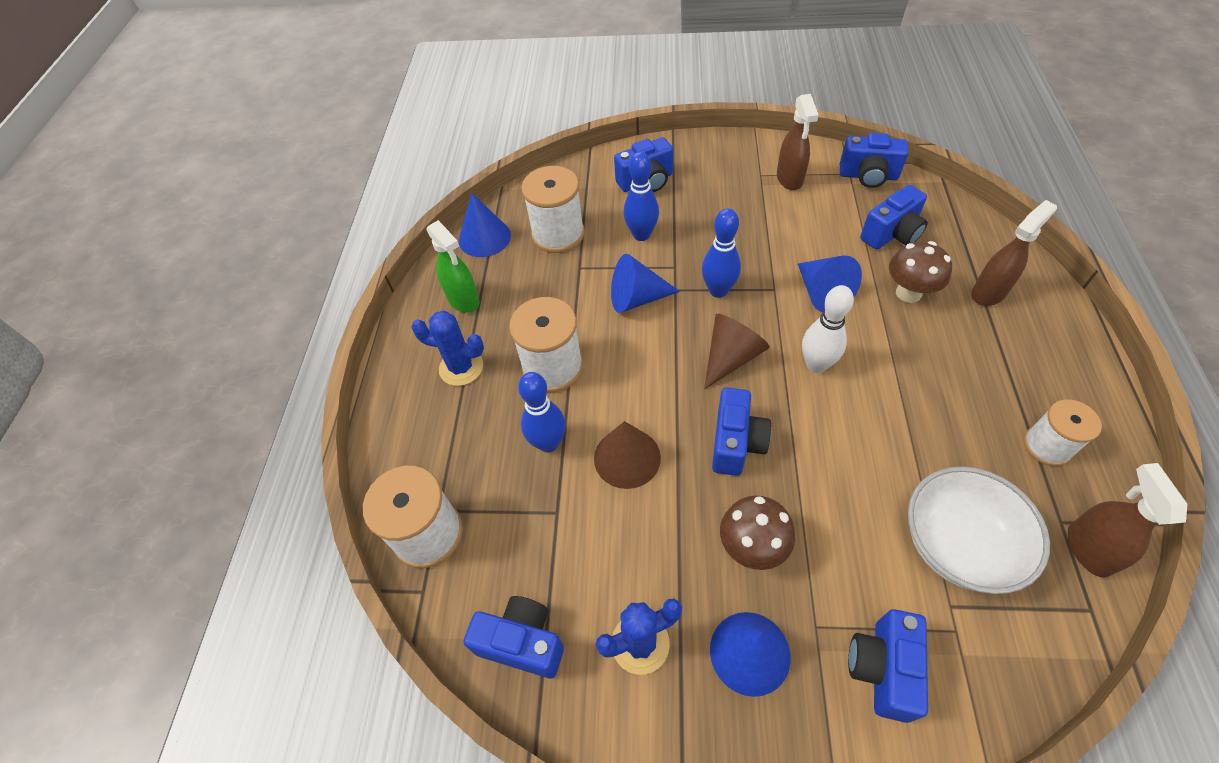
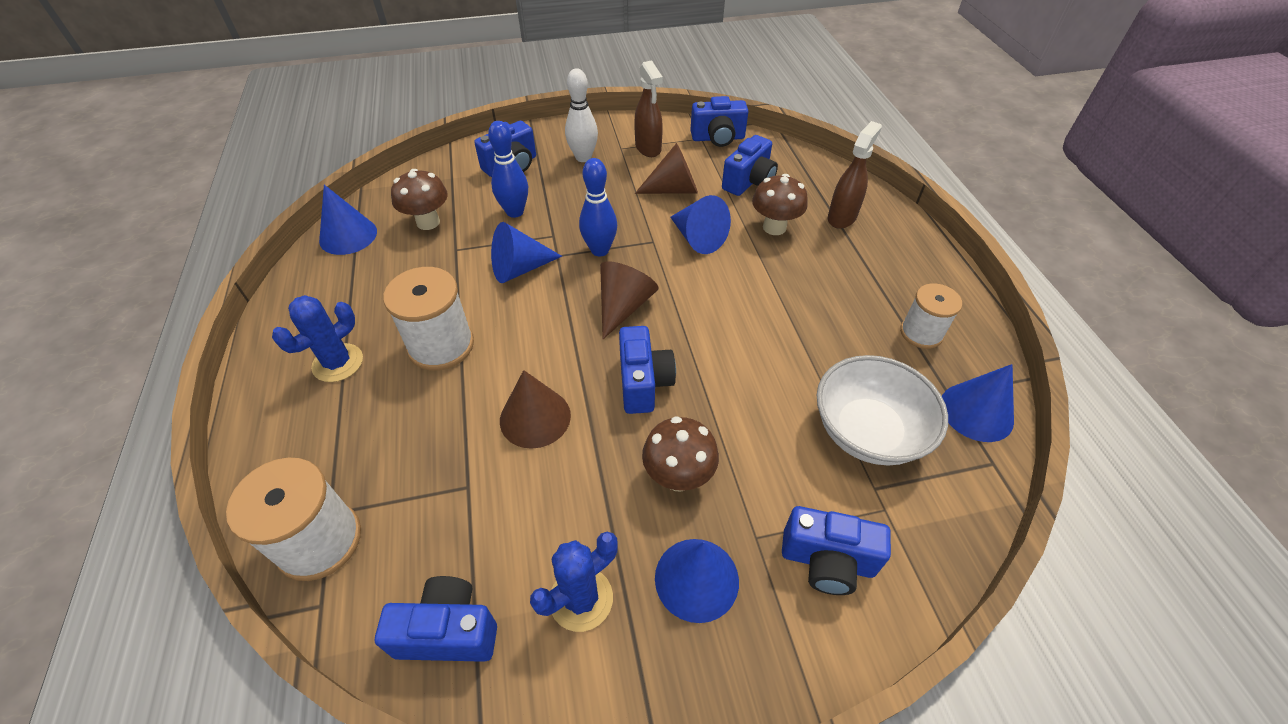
camera: 20 degrees left, 5 degrees down
blue cactus [411,311,484,386] -> blue cactus turned 45 degrees counterclockwise [272,295,363,382]
green spray bottle [427,220,479,313] -> none
blue bowling pin [518,372,566,453] -> none
white spool [521,166,585,253] -> brown mushroom [391,169,448,230]
white bowling pin [802,285,854,373] -> white bowling pin moved to [565,69,598,162]
blue camera [848,609,928,723] -> blue camera turned 75 degrees counterclockwise [782,506,891,595]
brown spray bottle [1068,463,1187,578] -> blue cone [942,364,1014,442]
none -> brown cone [635,143,698,194]

